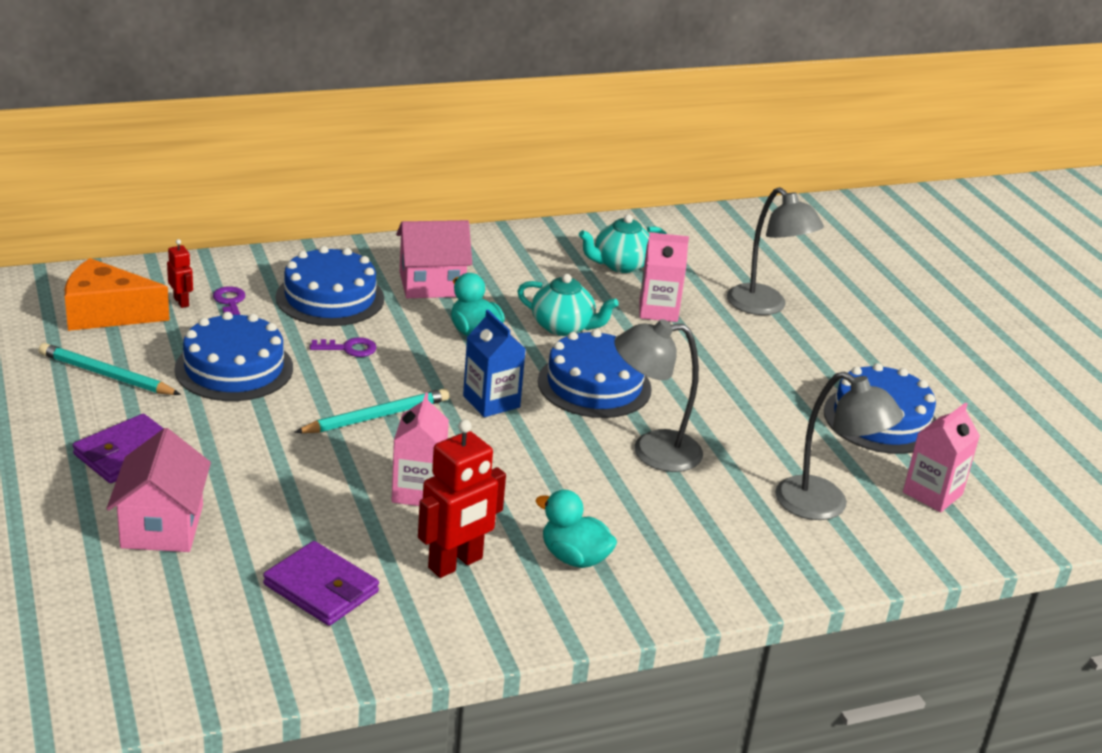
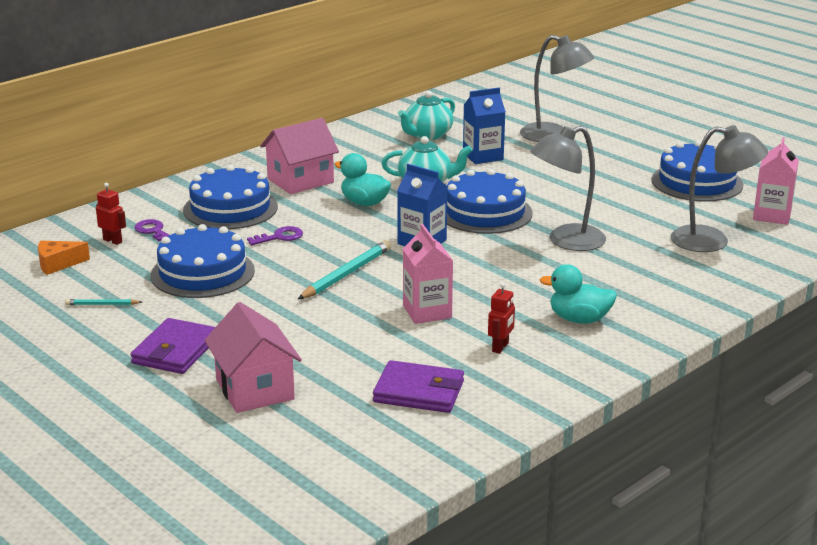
camera: 20 degrees left, 5 degrees down
turquoise pencil [39,343,181,395] -> turquoise pencil [65,299,142,305], size x0.51
orange cheese [65,258,170,331] -> orange cheese [38,241,90,275], size x0.55
red robot [418,420,506,578] -> red robot [488,283,515,354], size x0.50
pink carton [640,233,689,322] -> blue carton [463,88,506,164]

